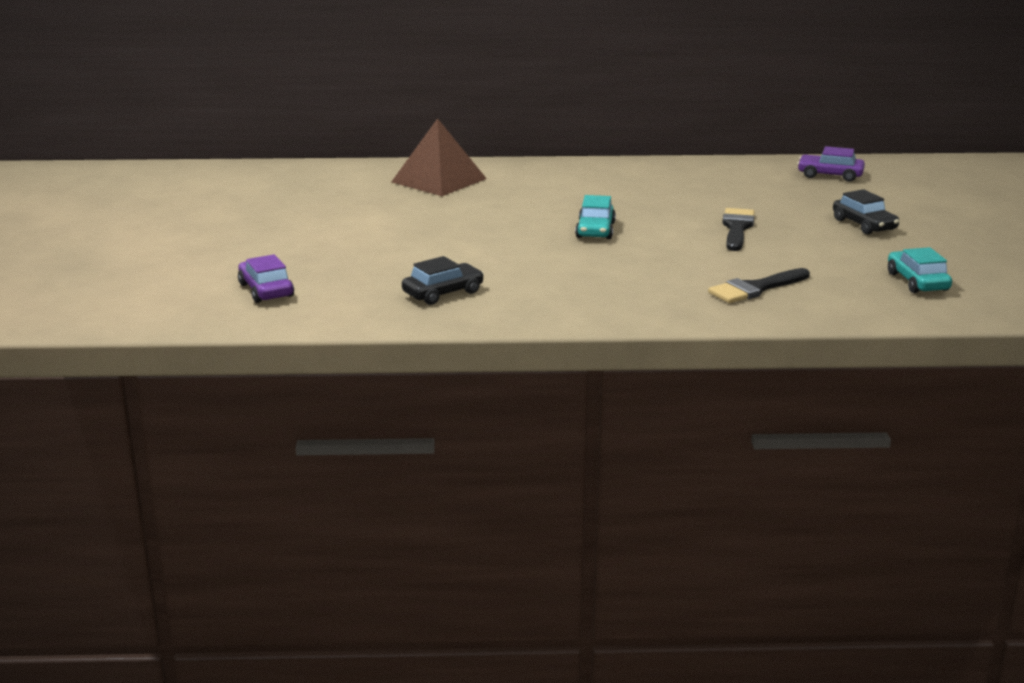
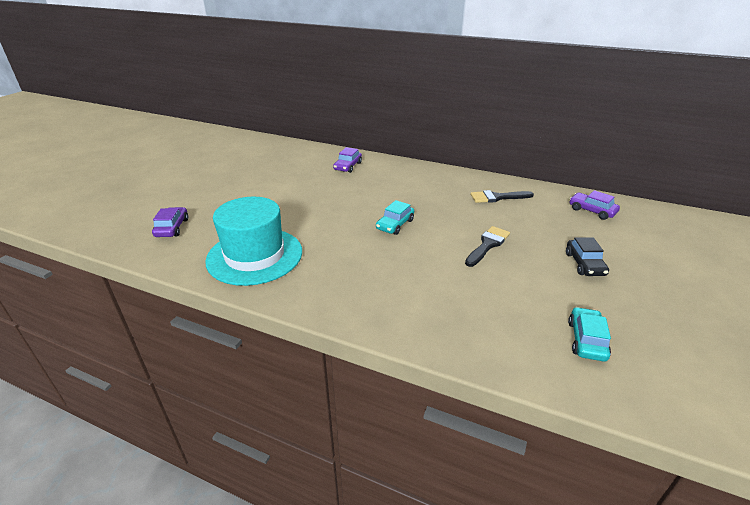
camera: 25 degrees right, 10 degrees up
brown pyramid [391,118,487,196] -> purple car [333,147,362,173]
black car [402,256,484,305] -> turquoise hat [205,197,302,286]
black brush [708,268,810,303] -> black brush moved to [471,190,534,203]

